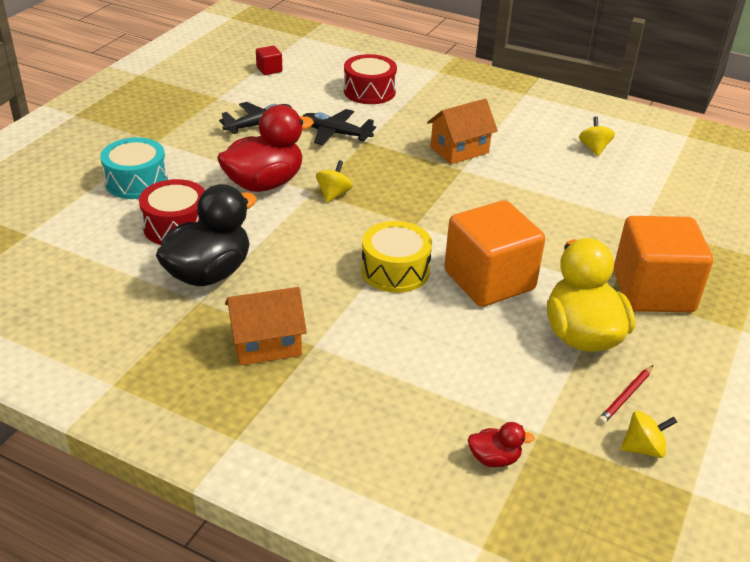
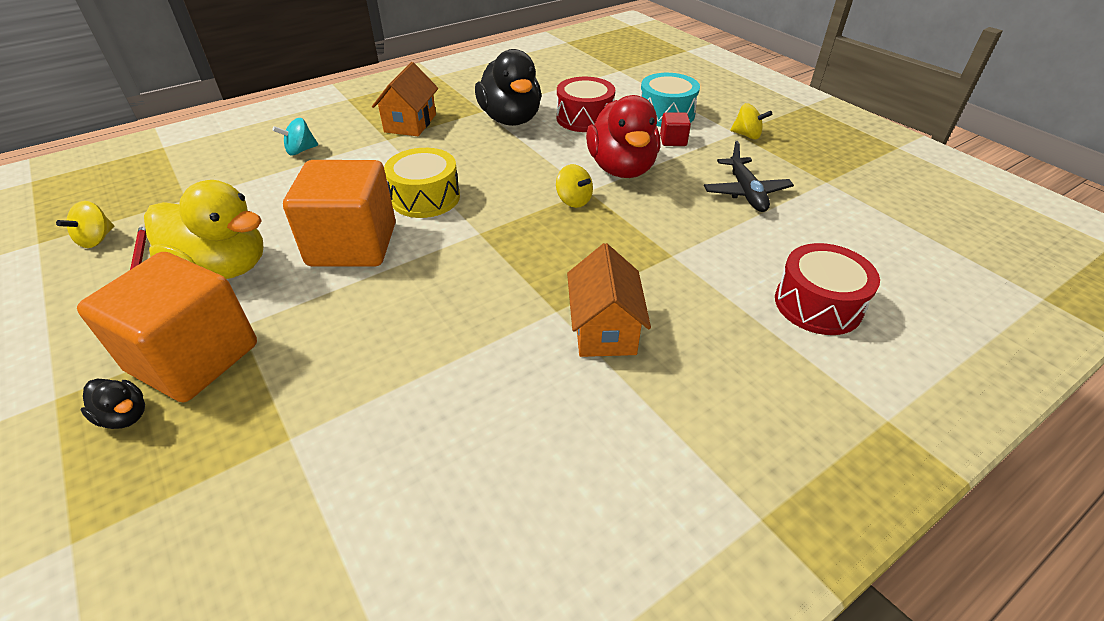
camera: 120 degrees right, 5 degrees up
red cube [256,46,282,75] -> red cube moved to [660,112,691,146]
black plane [303,109,376,145] -> none
red duck [468,422,535,467] -> none
yellow spinning top [579,117,615,156] -> yellow spinning top moved to [730,103,772,140]
none -> black duck [81,379,145,429]
none -> turquoise spinning top [272,118,318,155]

